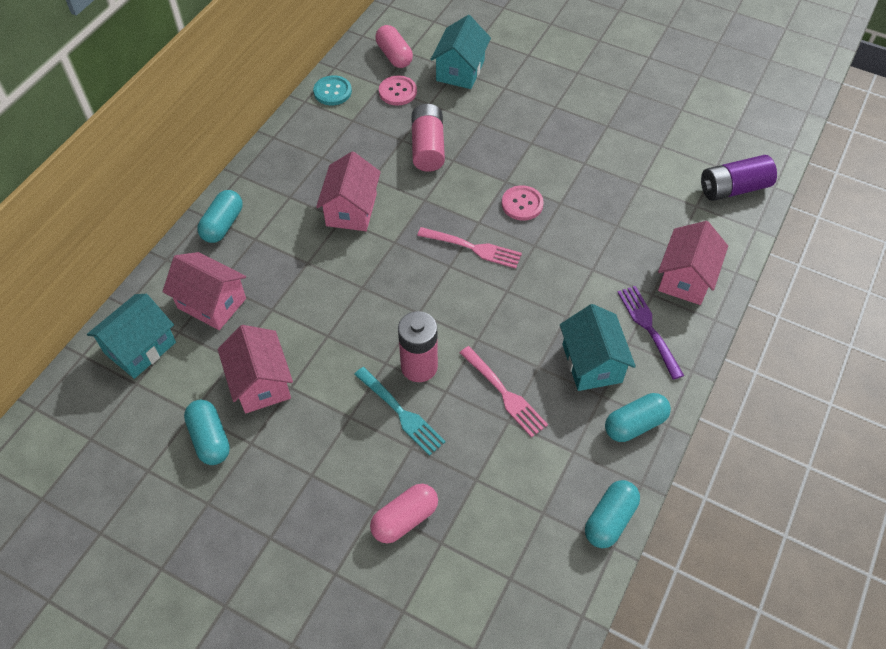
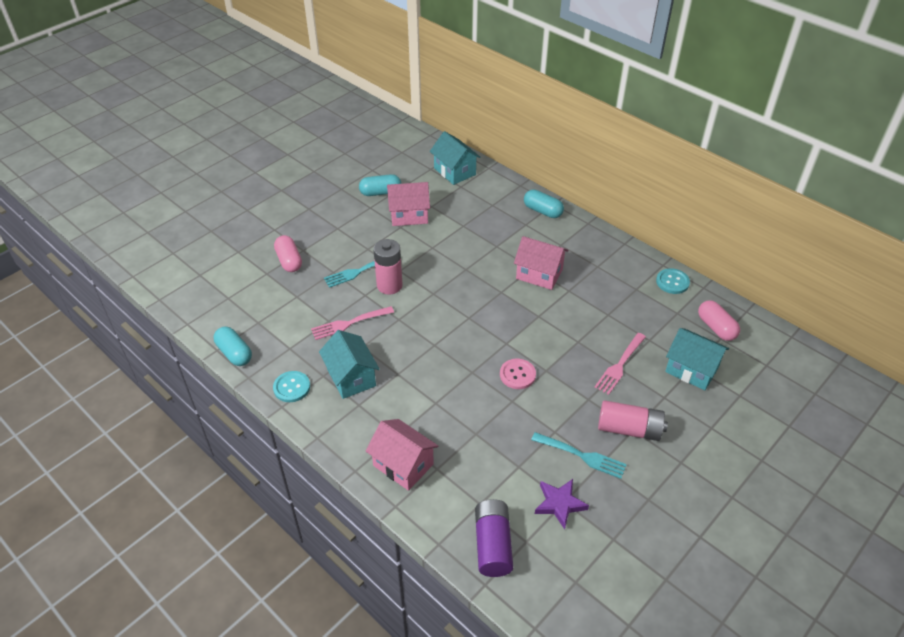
camera: 105 degrees right, 10 degrees down
pink house [163,252,246,330] -> none
pink capsule [375,25,413,68] -> pink capsule turned 75 degrees clockwise [698,300,740,341]
pink button [379,75,417,105] -> none
pink battery [411,104,445,172] -> pink battery moved to [598,400,668,441]
pink fork [417,227,522,269] -> pink fork moved to [594,333,646,395]
turquoise house [560,304,636,391] -> turquoise house turned 60 degrees clockwise [319,330,380,399]
turquoise capsule [605,393,671,442] -> turquoise button [273,371,310,402]
purple fork [617,286,684,380] -> none
none -> turquoise fork [531,432,627,479]
none -> purple star [535,479,589,529]

